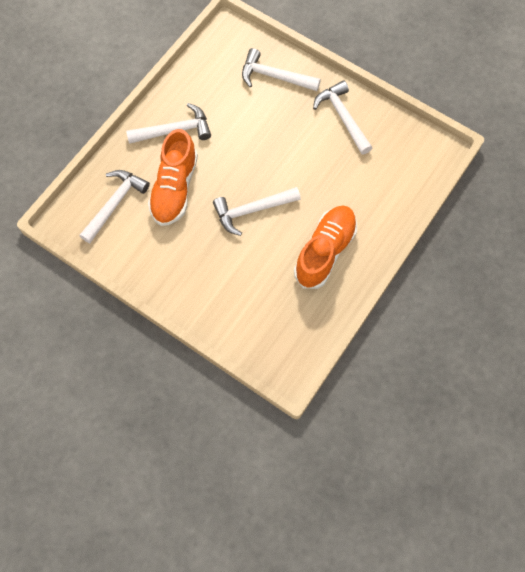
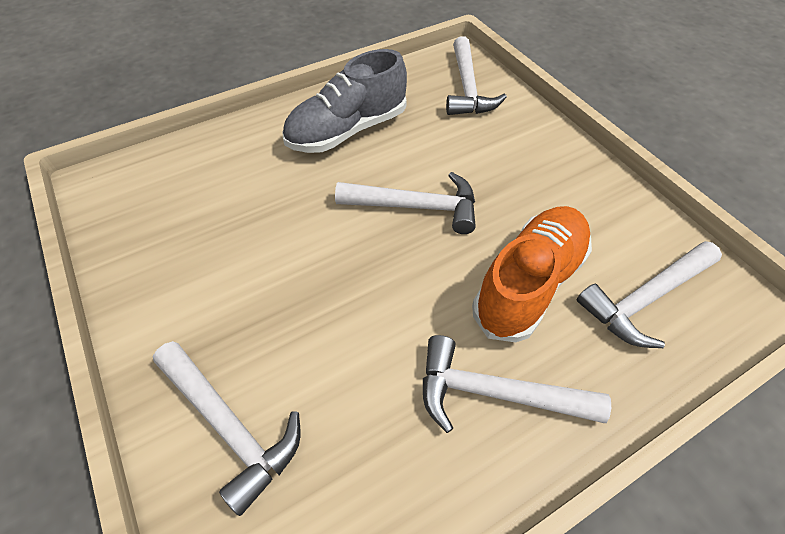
camera: 155 degrees left, 15 degrees down
orange shoe [294,206,357,289] -> grey shoe [282,49,407,153]
white hammer [313,81,372,155] -> white hammer moved to [446,36,507,115]

